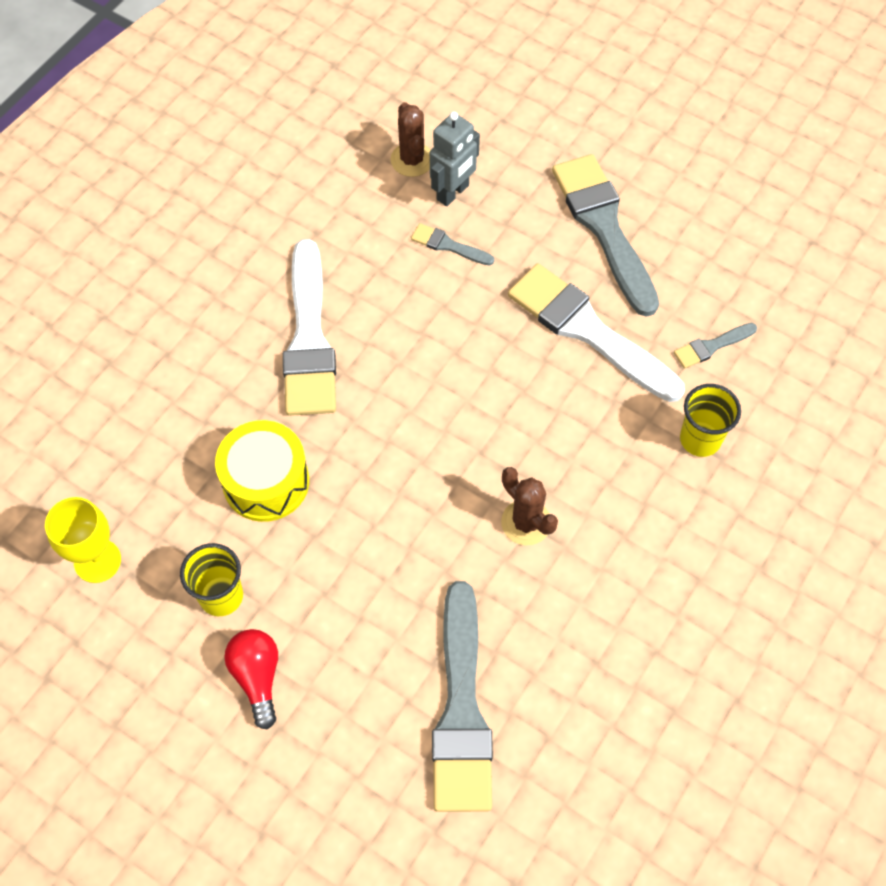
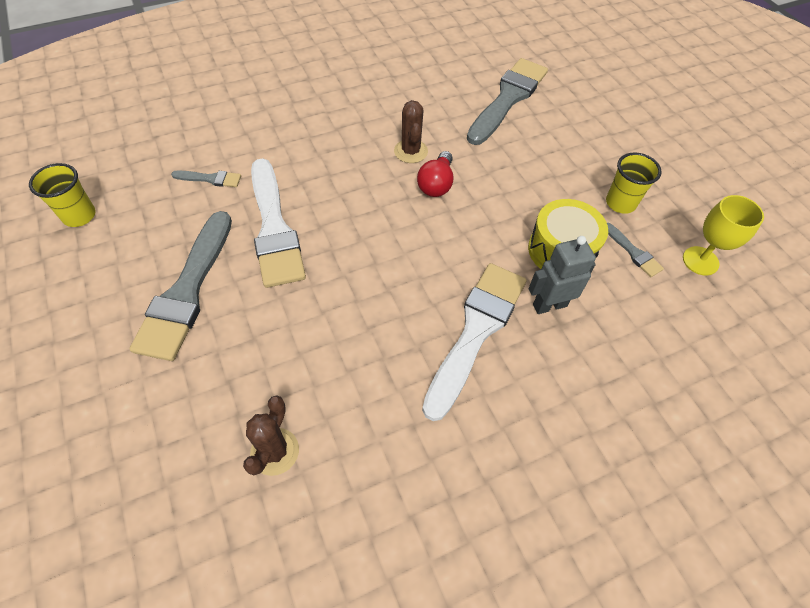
camera: 150 degrees left, 5 degrees down
red light bulb [224,629,278,730] -> red light bulb moved to [417,151,453,197]
grey brush [411,223,494,266] -> grey brush moved to [607,223,664,277]
grey robot [430,112,480,206] -> grey robot moved to [529,236,596,314]
yellow cup [680,384,741,457] -> yellow cup moved to [29,163,96,227]

